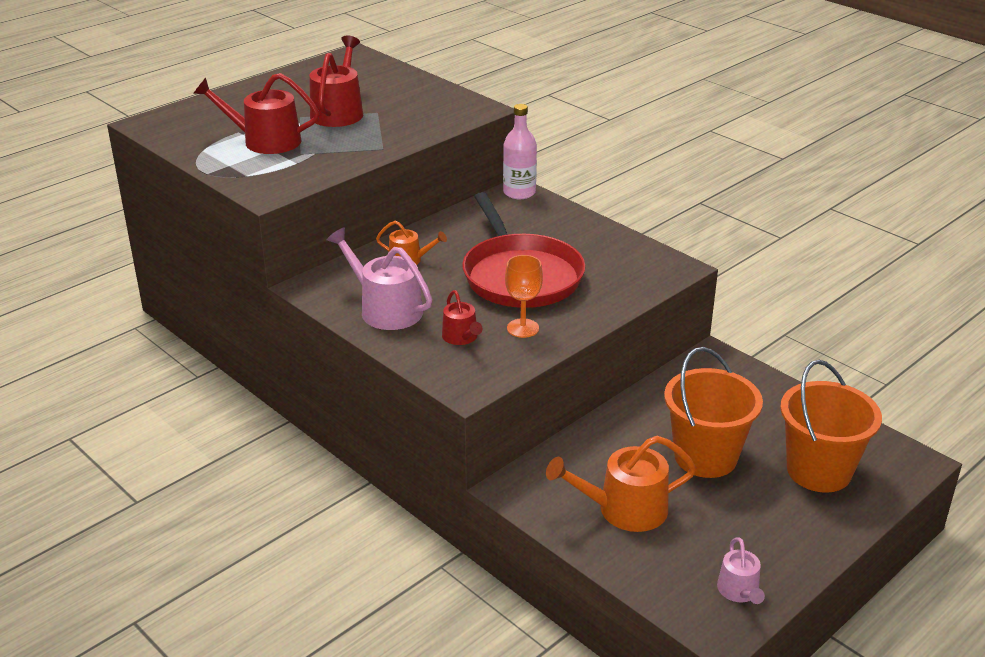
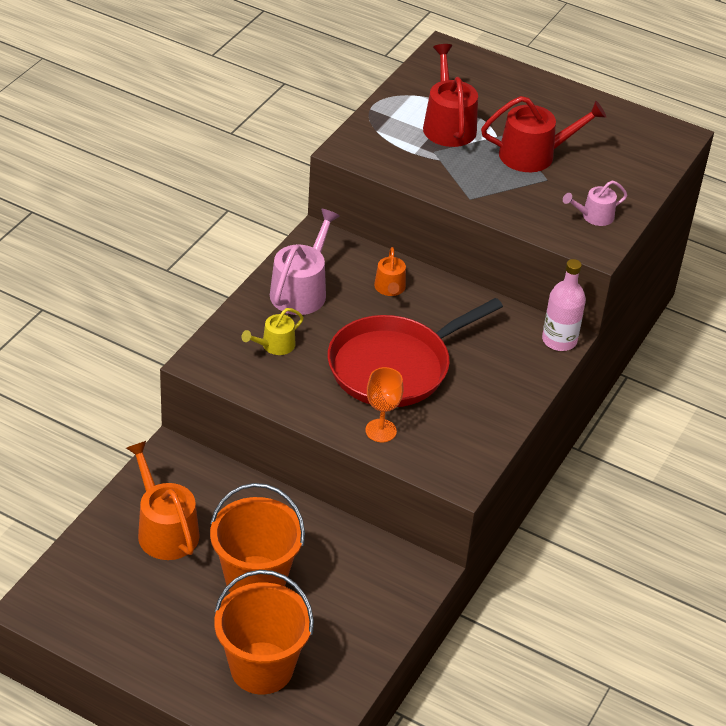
camera: 70 degrees right, 10 degrees up
red watering can [442,290,483,345] -> yellow watering can [241,308,304,355]
orange goblet [505,255,543,338] -> orange goblet moved to [365,367,404,442]
pink watering can [717,538,765,604] -> pink watering can moved to [563,180,627,226]

